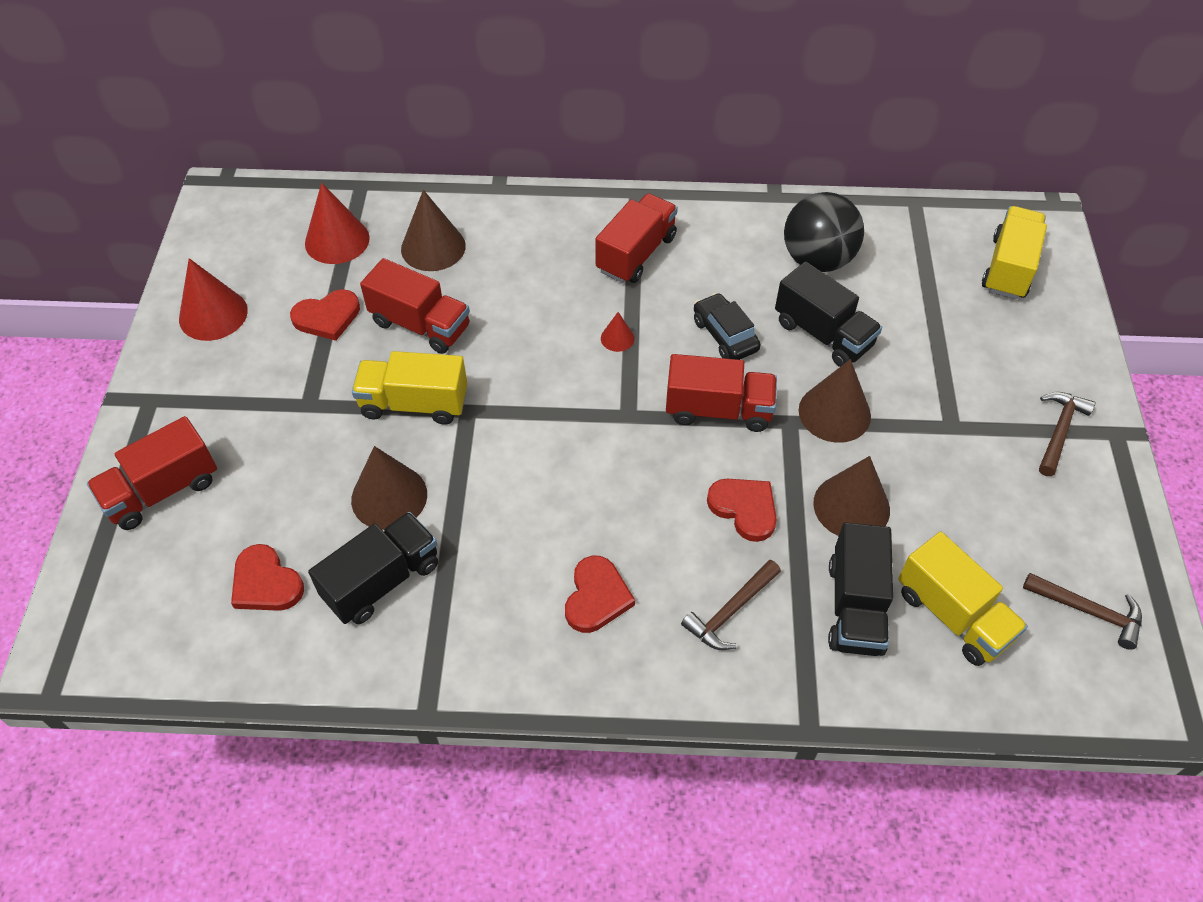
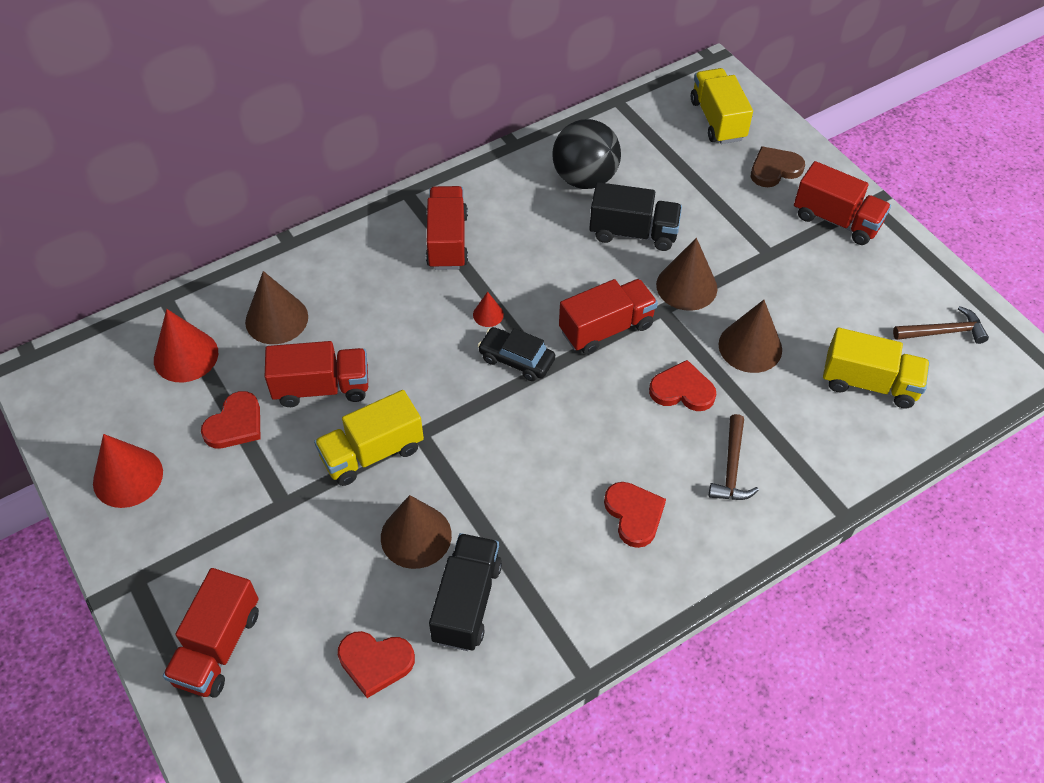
camera: 35 degrees left, 0 degrees up
black car [694,293,760,360] -> black car moved to [478,327,555,381]
black truck [828,522,893,656] -> none
brown hammer [1039,392,1096,476] -> red truck [794,161,891,245]
none -> brown heart [751,146,805,187]

